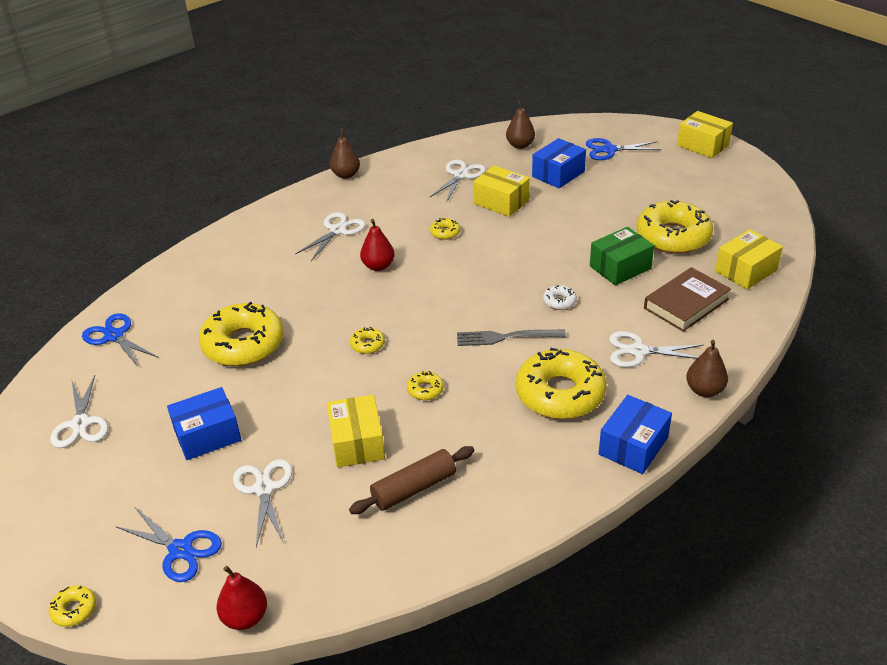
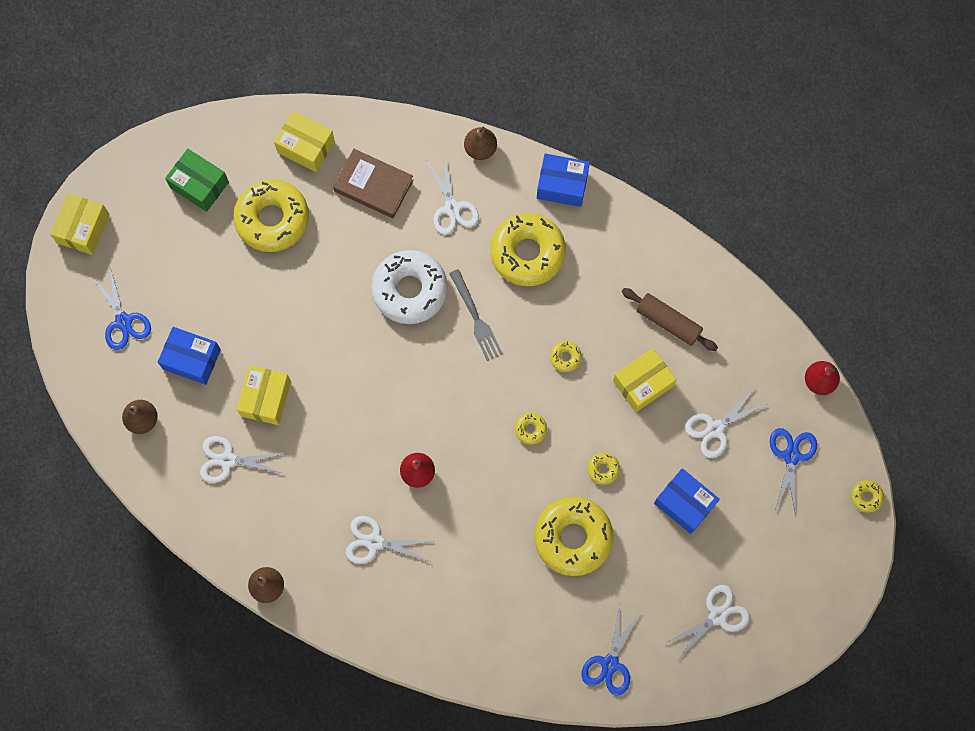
camera: 115 degrees left, 35 degrees up
yellow donut [430,218,460,240] -> yellow donut moved to [587,452,620,485]
white donut [543,285,577,310] -> white donut [371,250,448,324], size x2.40
green box [590,227,654,286] -> green box moved to [165,149,229,212]

